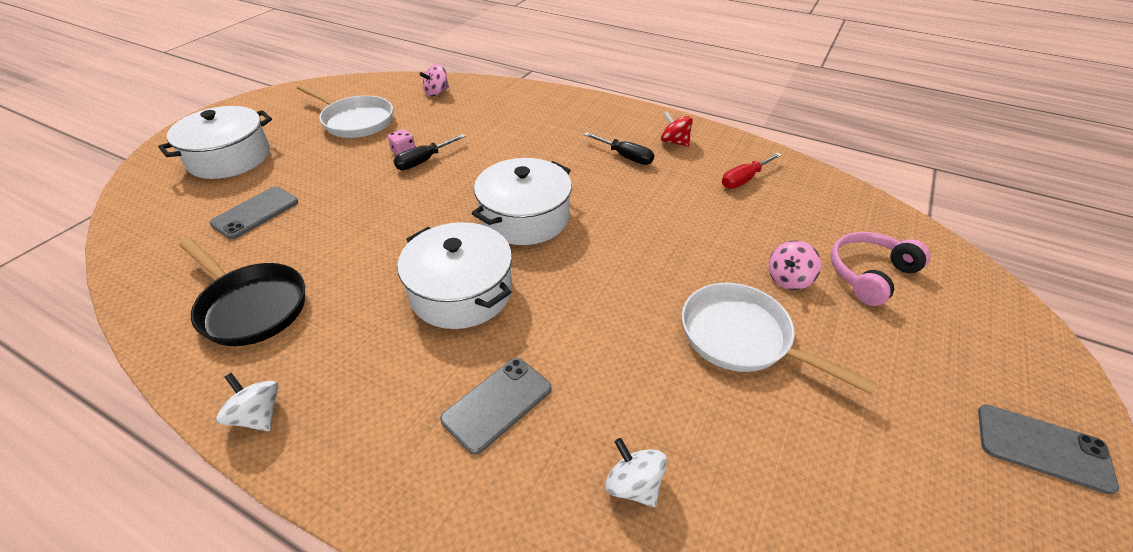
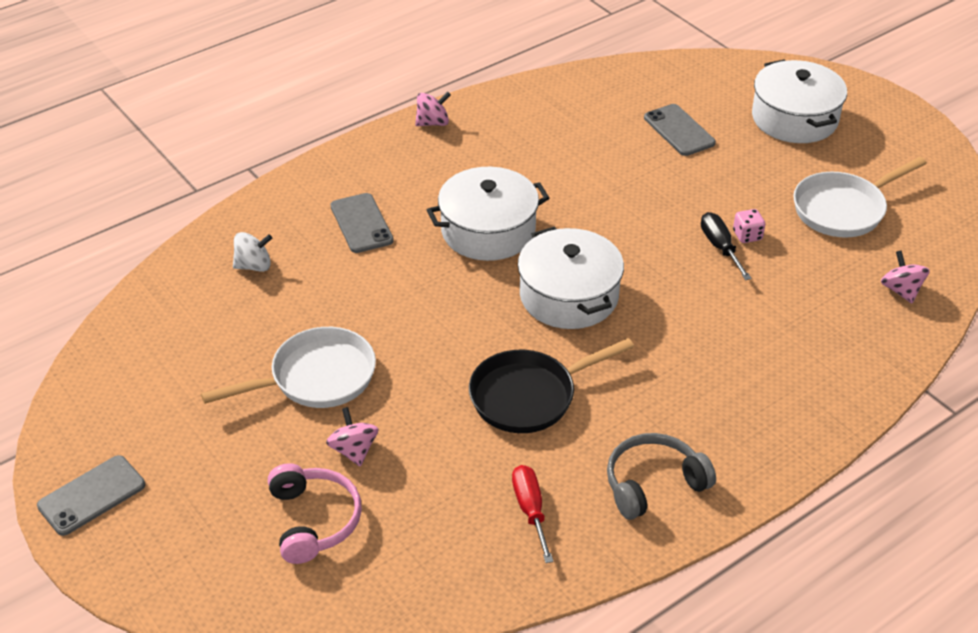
camera: 115 degrees right, 0 degrees up
black pan [179,238,305,346] -> black pan moved to [469,338,634,433]
white spinning top [216,373,279,431] -> pink spinning top [415,92,451,126]
black screwdriver [584,132,654,165] -> none
red spinning top [661,111,693,147] -> grey headphones [607,433,716,520]

